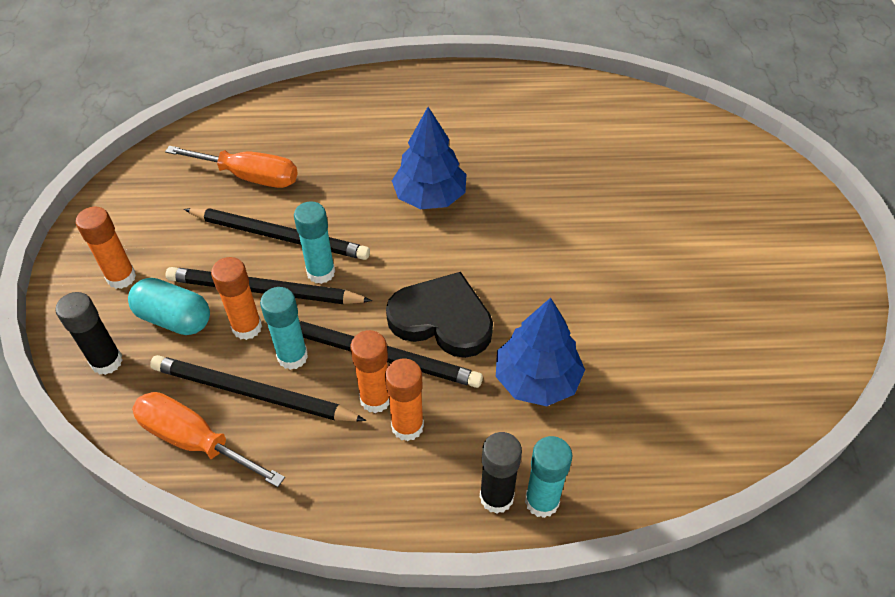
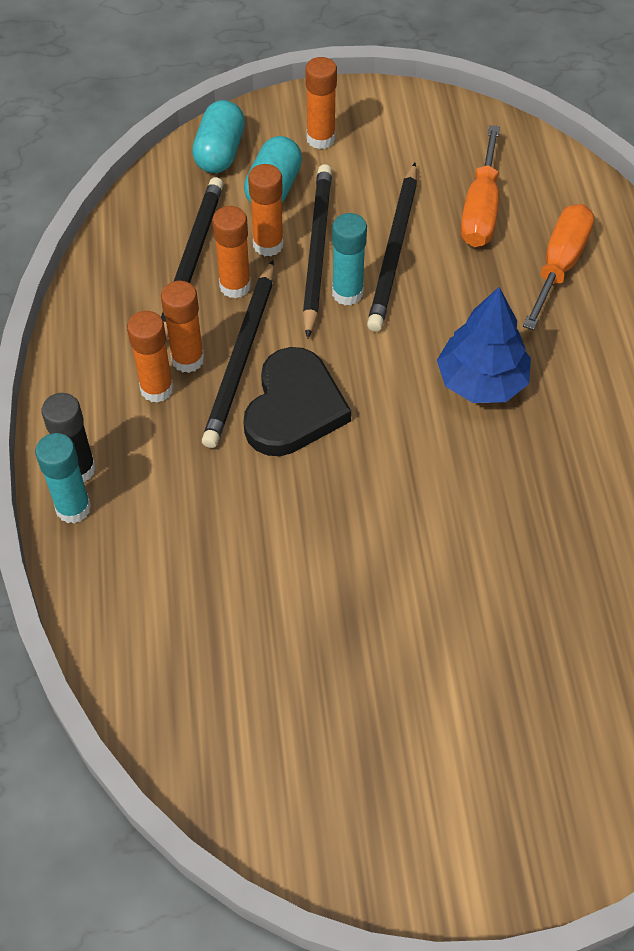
camera: 85 degrees right, 5 degrees up
black glue stick [55,292,123,375] -> turquoise capsule [192,100,245,173]
orange screwdriver [132,392,285,487] -> orange screwdriver moved to [523,204,594,330]
turquoise glue stick [260,287,308,370] -> orange glue stick [212,206,251,299]
blue tree [496,298,585,406] -> none

